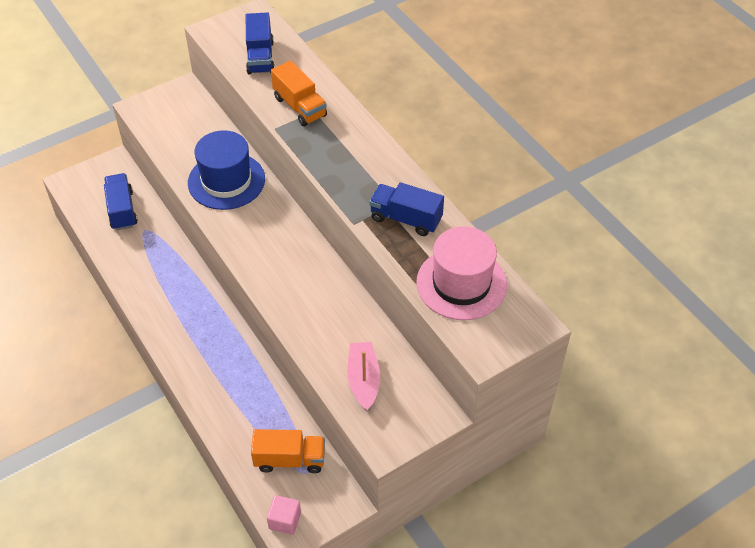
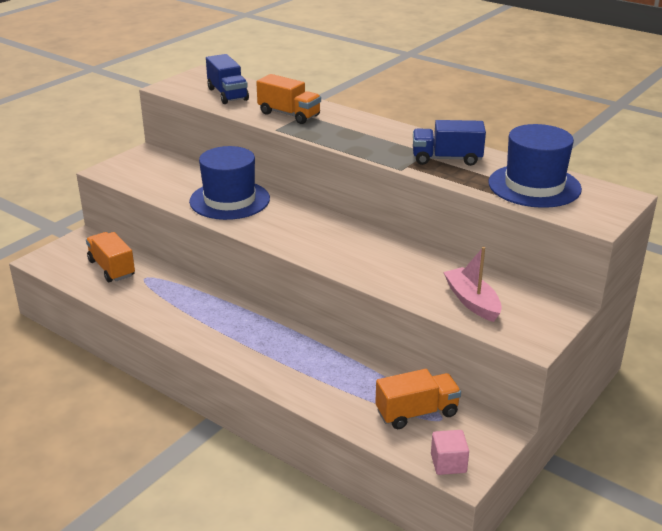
camera: 20 degrees left, 20 degrees down
blue truck [104,173,138,230] -> orange truck [86,232,135,282]
pink hat [416,226,507,320] -> blue hat [488,124,582,208]

